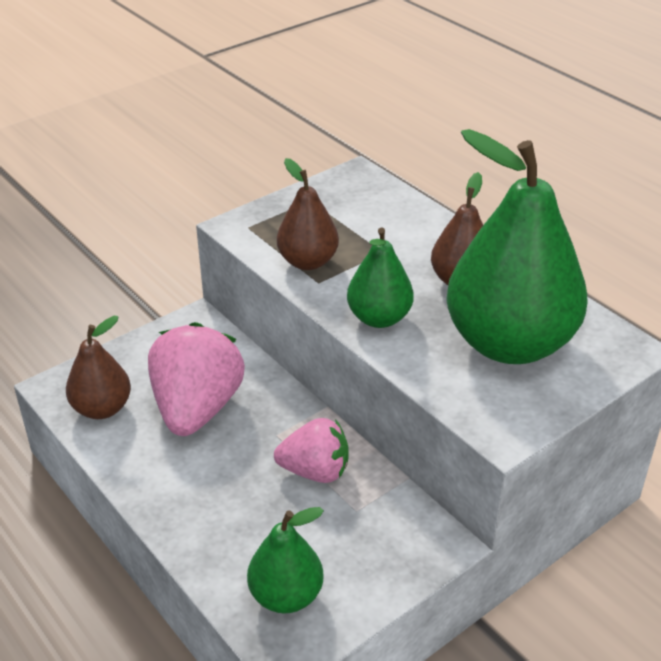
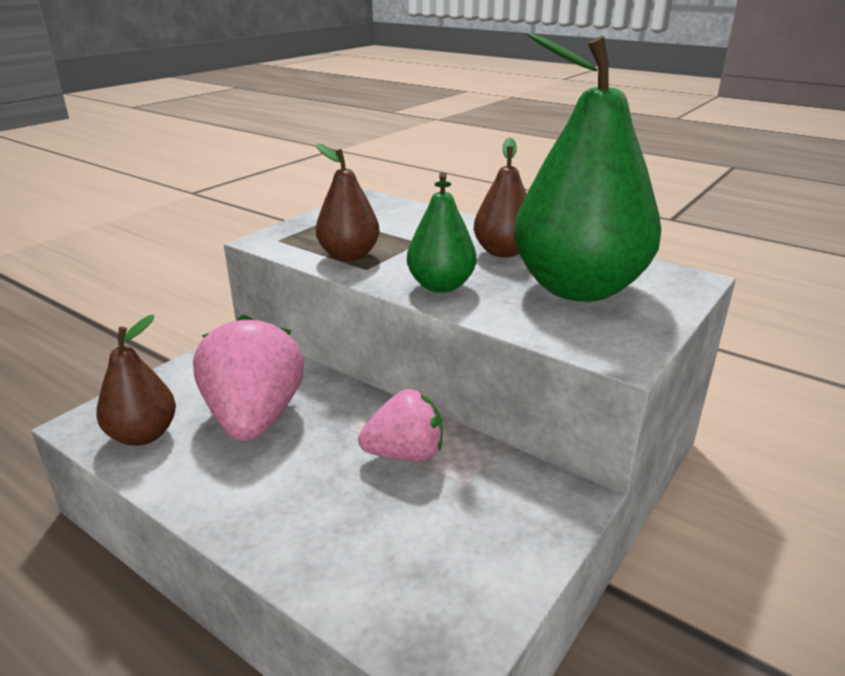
camera: 15 degrees left, 10 degrees down
green pear [247,507,324,613] -> none

